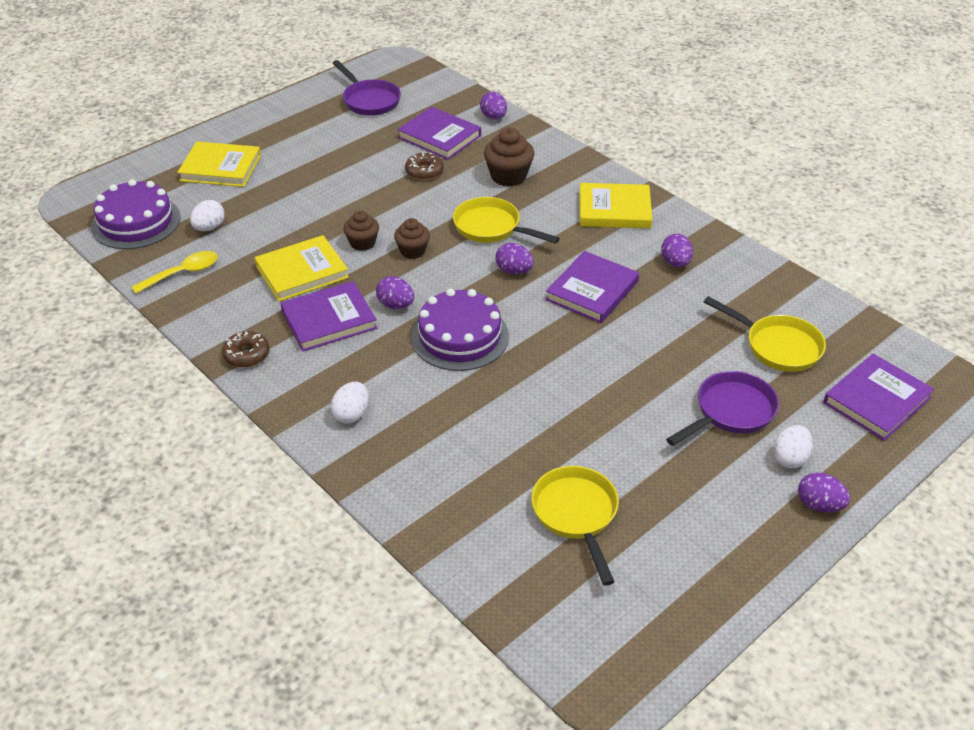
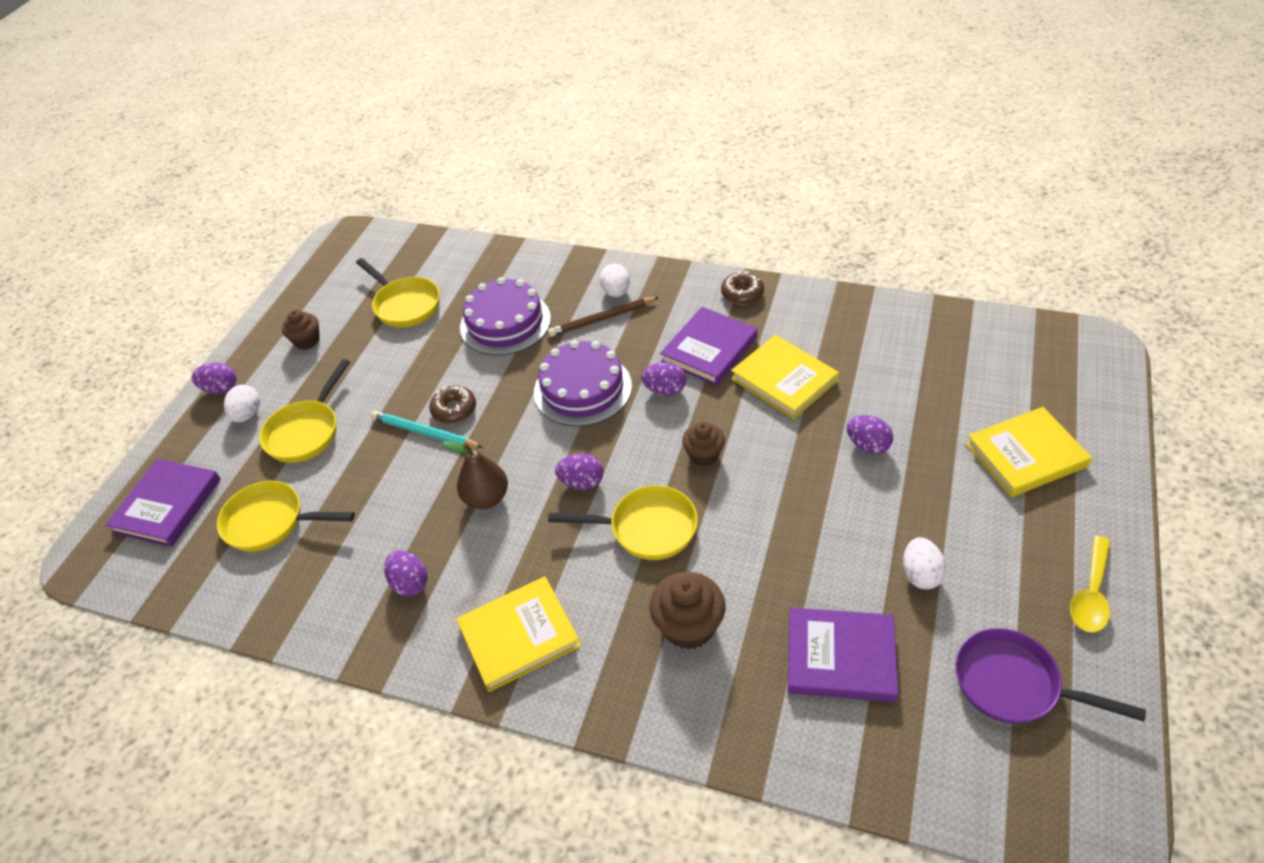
camera: 155 degrees right, 5 degrees up
purple cake [91,179,181,249] -> purple cake moved to [460,277,551,356]
yellow spoon [132,251,218,294] -> yellow spoon moved to [1070,536,1111,633]
white egg [190,200,225,231] -> white egg moved to [903,537,946,589]
yellow book [254,235,349,301] -> yellow book turned 75 degrees counterclockwise [731,335,839,419]
brown cupcake [343,210,379,251] -> brown cupcake moved to [282,310,320,350]
brown donut [405,152,444,180] -> brown donut moved to [429,386,476,423]
purple egg [480,92,507,120] -> purple egg moved to [847,415,893,454]
purple book [545,251,639,323] -> brown pear [443,441,508,509]
purple pan [666,371,779,446] -> yellow pan [259,359,350,463]
none -> turquoise pencil [371,411,483,448]
none -> brown pencil [548,297,659,337]

